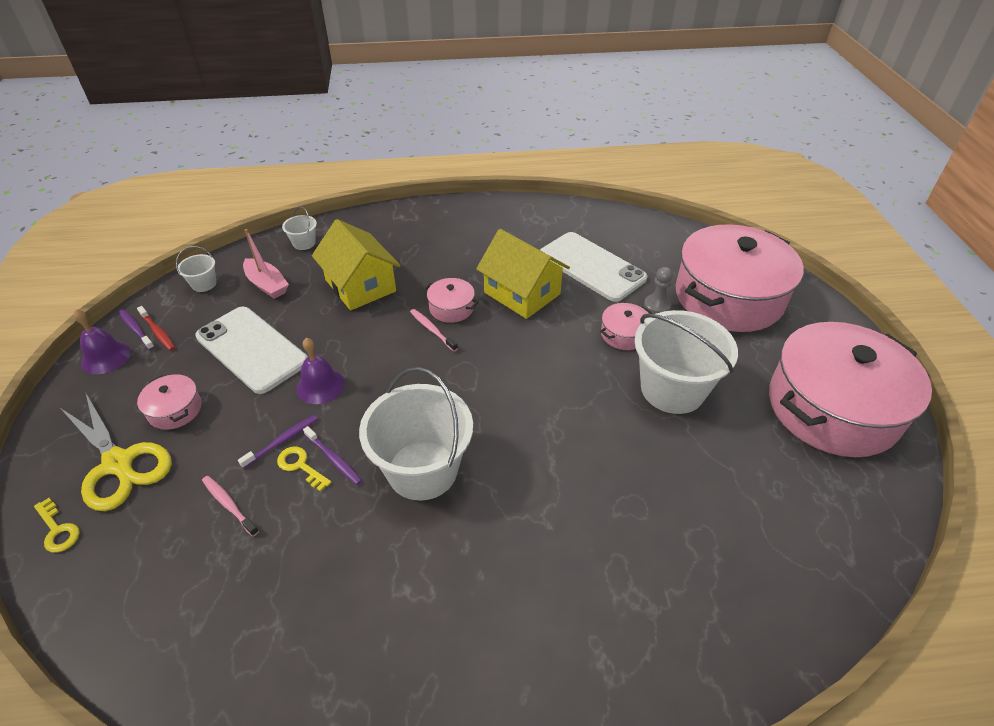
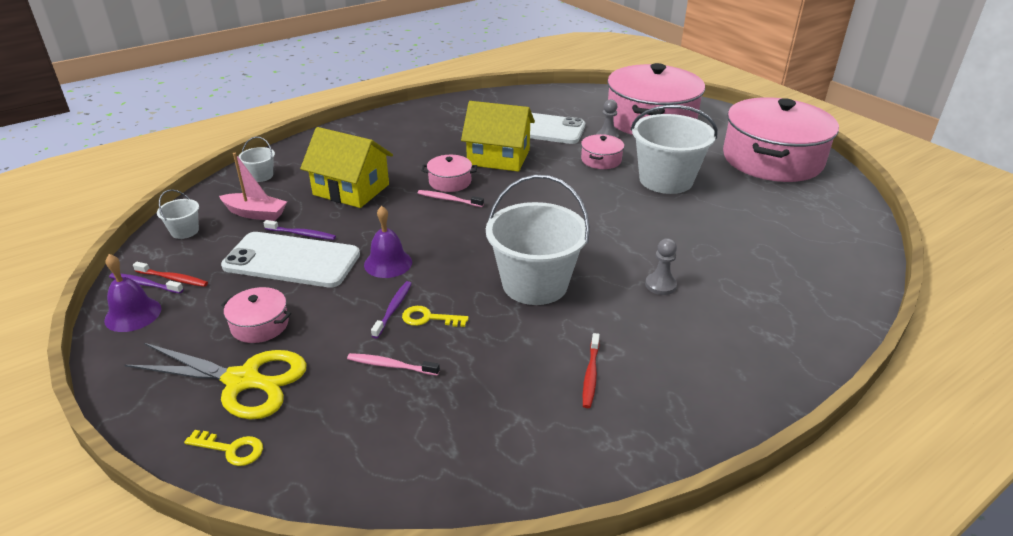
camera: 30 degrees left, 10 degrees down
purple toothbrush [303,426,362,485] -> purple toothbrush moved to [264,220,336,240]
none -> red toothbrush [583,333,600,408]
none -> grey pawn [645,238,677,295]

